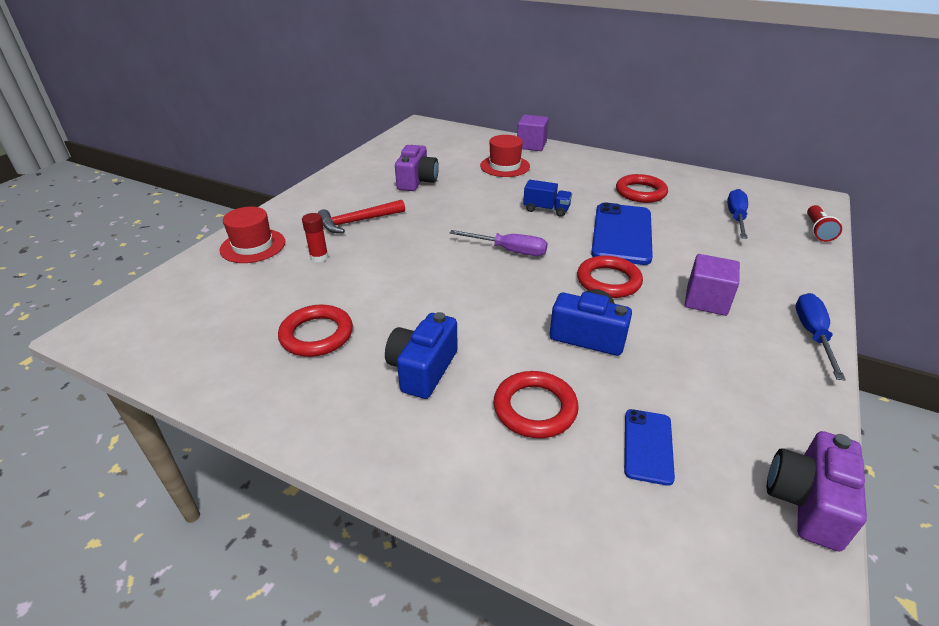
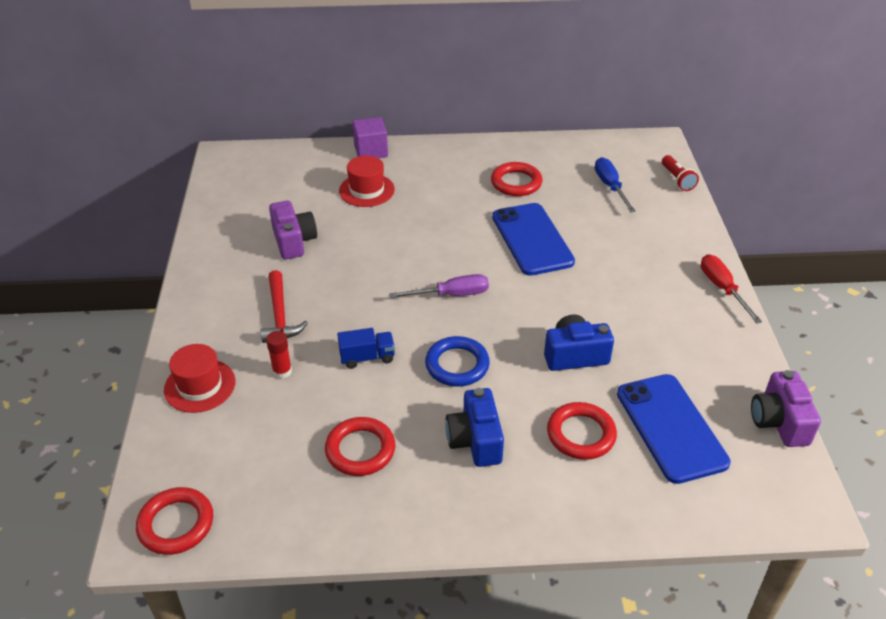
camera: 30 degrees left, 5 degrees up
red hammer [318,200,405,233] -> red hammer turned 45 degrees counterclockwise [260,270,308,343]
blue truck [523,180,572,217] -> blue truck moved to [337,328,395,369]
red ring [577,255,643,298] -> red ring moved to [136,487,213,555]
blue phone [624,409,675,486] -> blue phone [617,374,731,484], size x1.91
purple cube [685,254,740,316] -> none
blue screwdriver [796,293,846,381] -> red screwdriver [701,254,762,324]
none -> blue ring [425,336,490,386]

